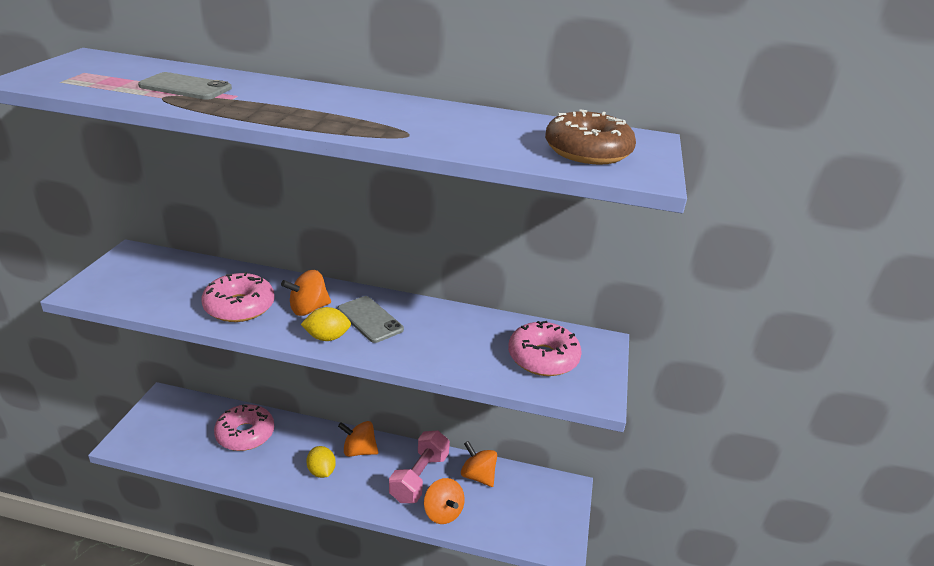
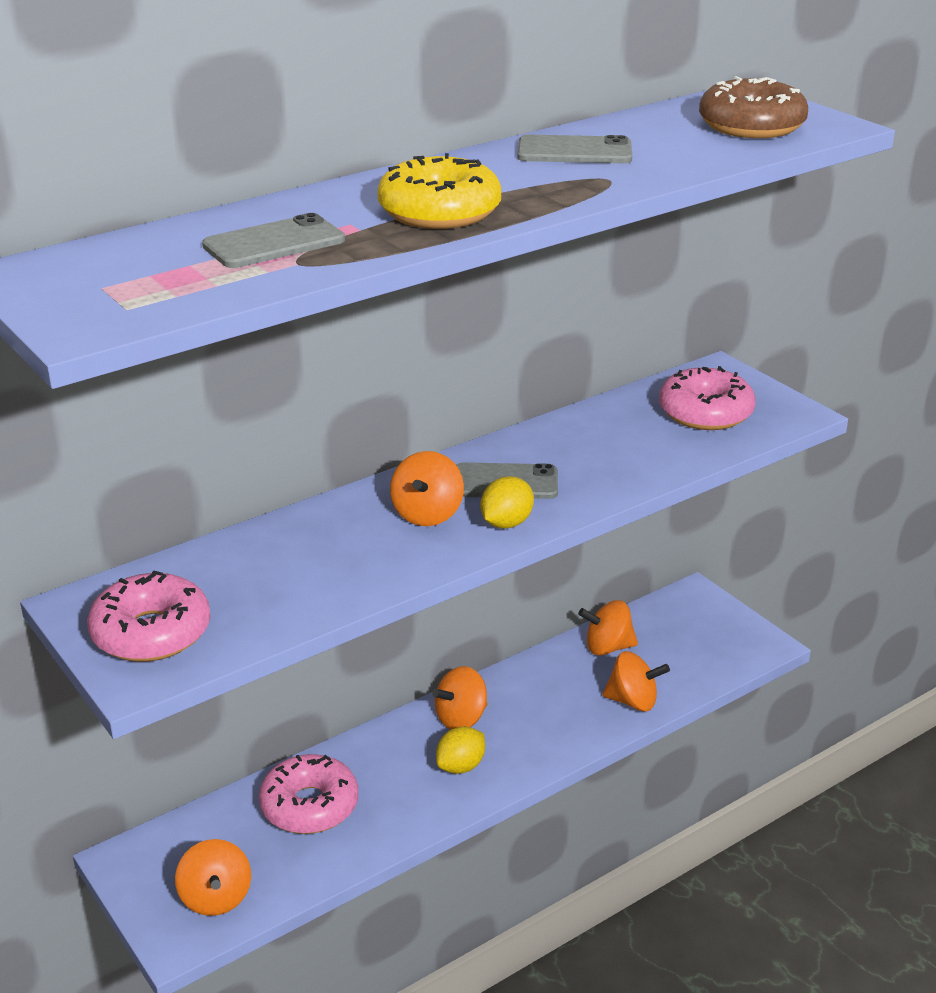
camera: 45 degrees left, 0 degrees up
pink donut [201,272,275,322] -> pink donut moved to [87,571,210,662]
yellow lemon [306,446,336,478] -> yellow lemon turned 60 degrees counterclockwise [436,726,485,774]
pink dumbbell [389,430,450,503] -> none
none -> orange spinning top [175,839,251,916]
none -> yellow donut [377,153,501,229]
none -> grey phone [517,134,632,163]

